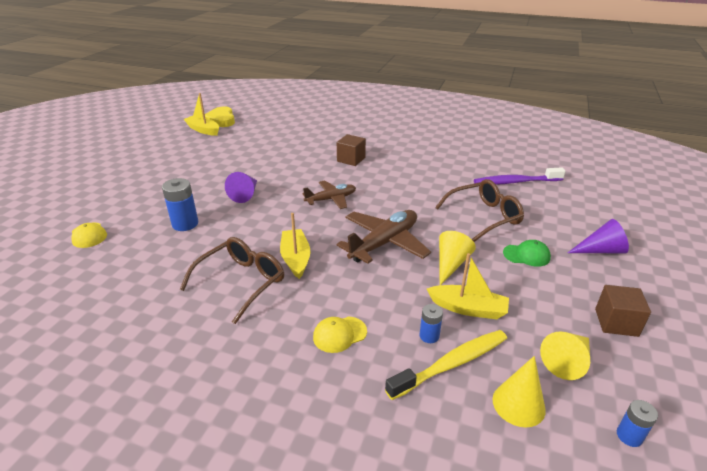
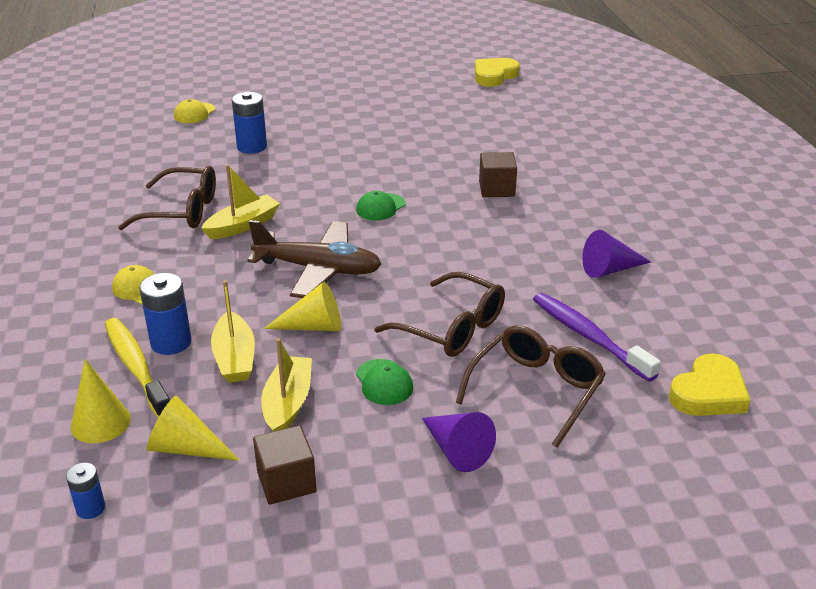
camera: 60 degrees right, 0 degrees up
yellow boat [184,93,219,136] -> yellow boat moved to [261,338,312,432]
purple cone [225,172,257,203] -> purple cone moved to [582,230,651,278]
brown plane [302,180,356,209] -> green cap [356,191,406,221]
yellow toothbrush [385,330,507,400] -> yellow toothbrush turned 150 degrees counterclockwise [105,318,170,418]
blue battery [420,304,443,343] -> blue battery [139,273,191,355], size x1.72
none -> brown glasses [456,325,606,448]
none -> yellow heart [669,353,750,416]

